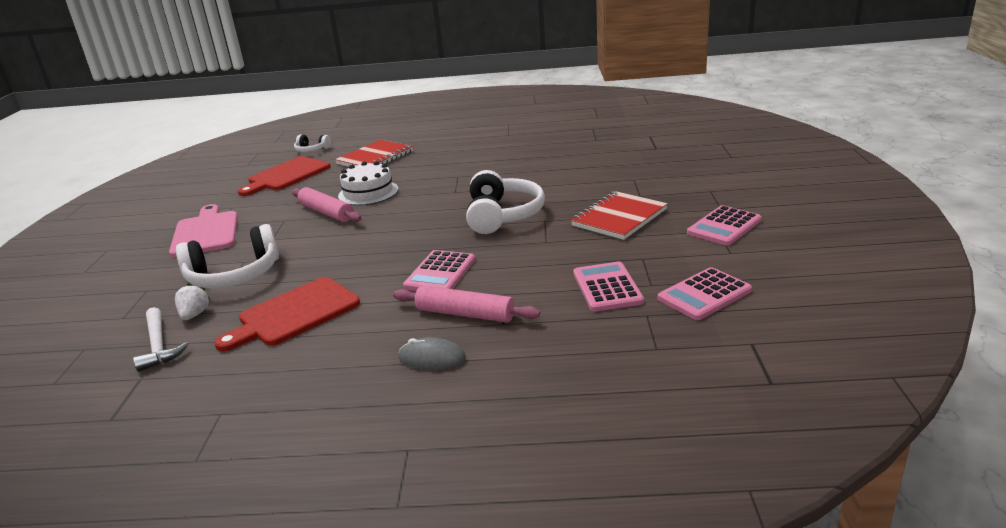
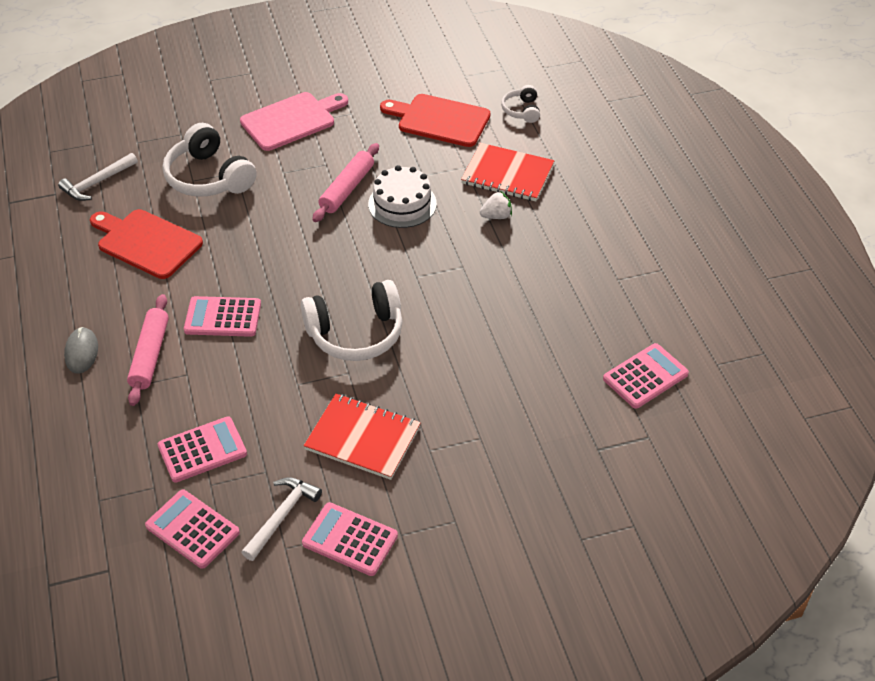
camera: 70 degrees right, 20 degrees up
white strawberry [175,283,210,320] -> white strawberry moved to [480,191,512,219]
none -> white hammer [241,477,322,561]
none -> pink calculator [603,343,689,409]

